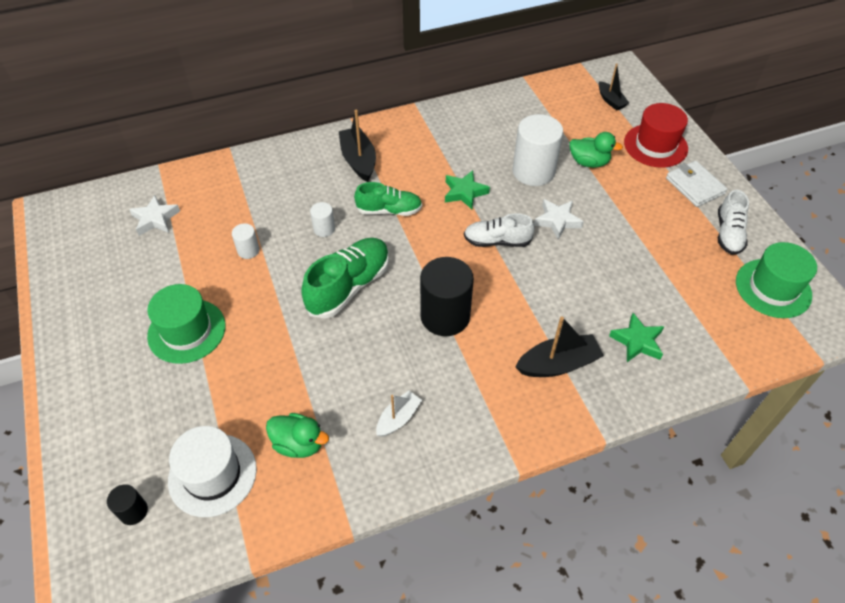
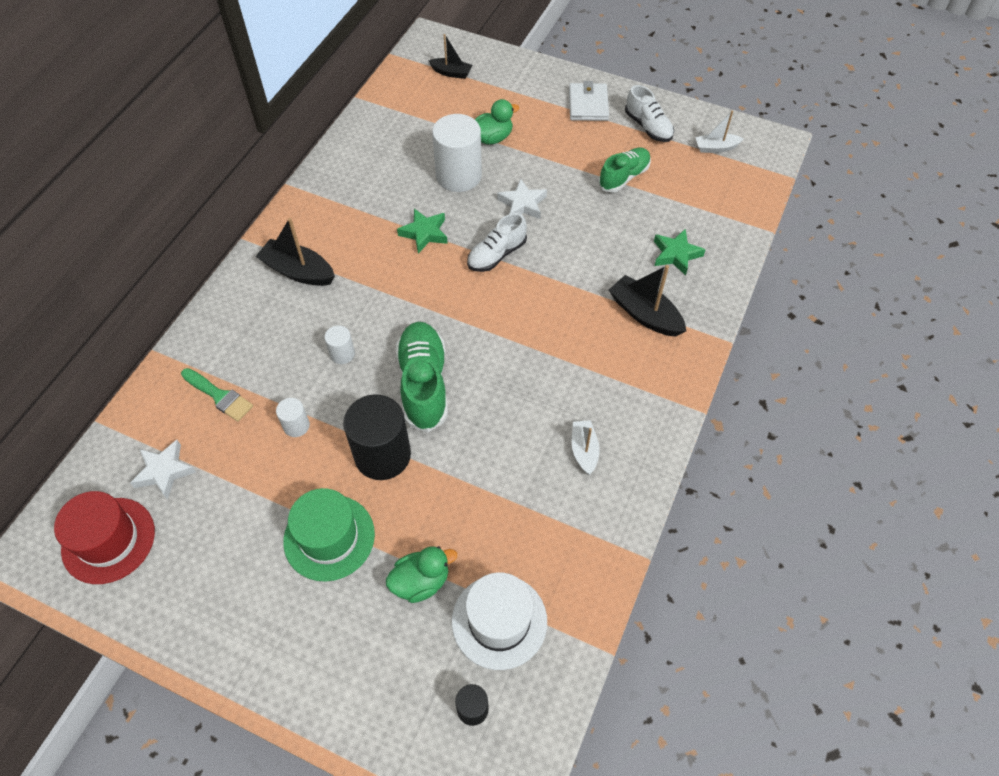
camera: 45 degrees left, 5 degrees up
green duck [266,413,329,458] -> green duck moved to [386,546,457,603]
green shoe [354,182,422,216] -> green shoe moved to [598,148,651,193]
black cylinder [420,257,474,336] -> black cylinder moved to [343,394,411,480]
black boat [515,316,604,377] -> black boat turned 75 degrees counterclockwise [609,265,686,337]
red hat [624,103,688,168] -> red hat moved to [54,491,155,584]
white wallet [666,161,727,207] -> white wallet turned 75 degrees clockwise [569,81,609,121]
green hat [736,242,817,318] -> white boat [695,110,744,153]
none -> green brush [181,368,253,422]

